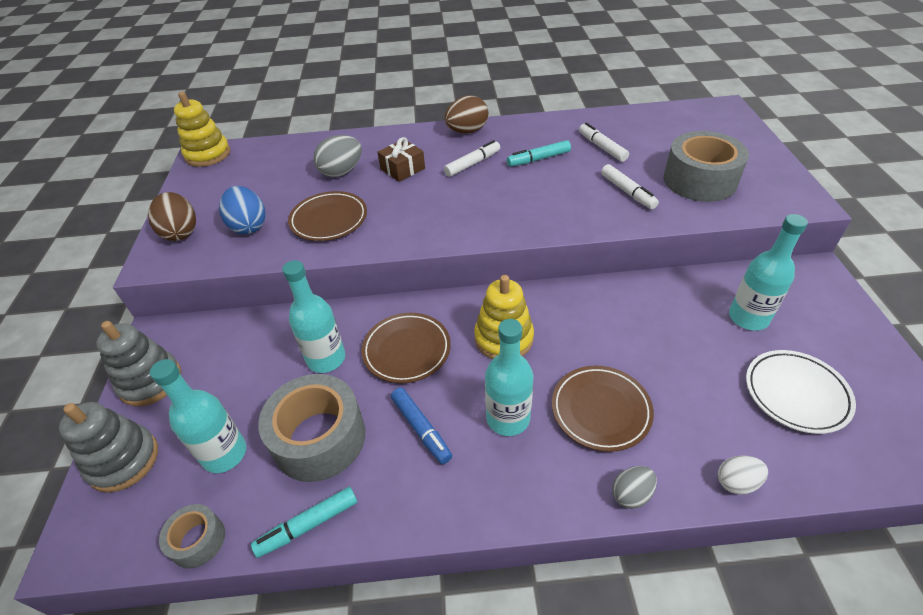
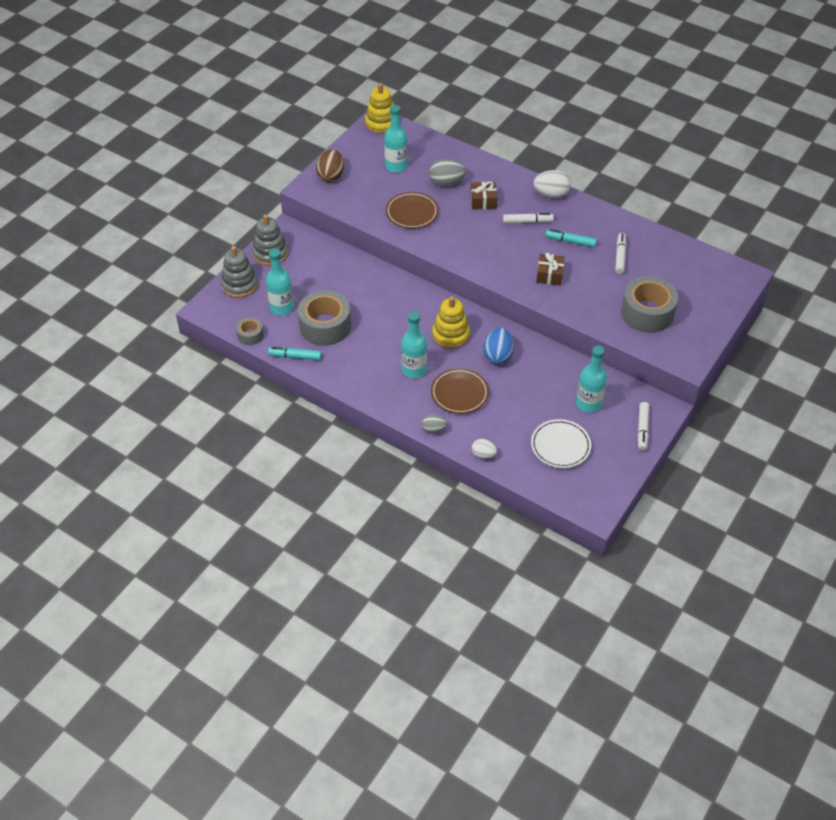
camera: 35 degrees right, 5 degrees up
blue egg [219,186,265,234] -> blue egg moved to [484,328,514,365]
turquoise bottle [282,260,345,373] -> turquoise bottle moved to [384,105,408,173]
brown plate [361,313,451,383] -> none
blue marker [391,388,452,464] -> none
brown egg [445,95,488,133] -> white egg [534,170,571,198]
white marker [601,164,659,209] -> white marker moved to [638,402,649,451]
none -> brown gift [536,253,565,285]

